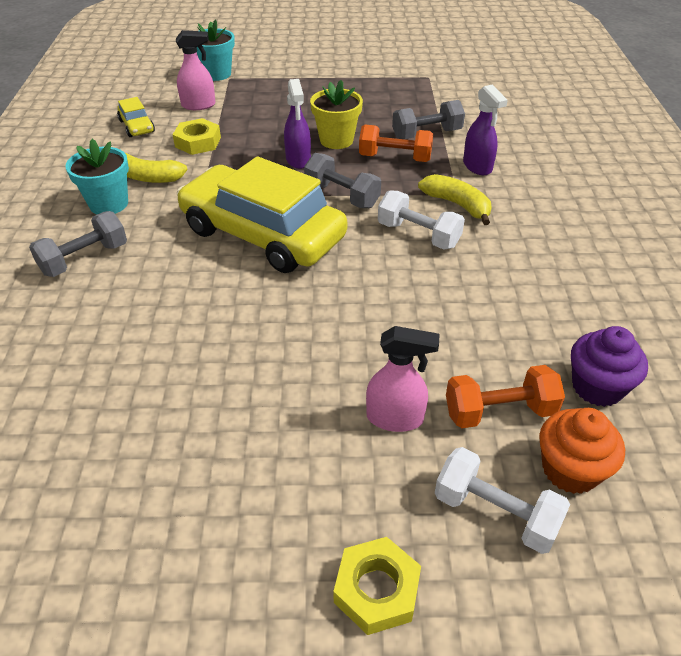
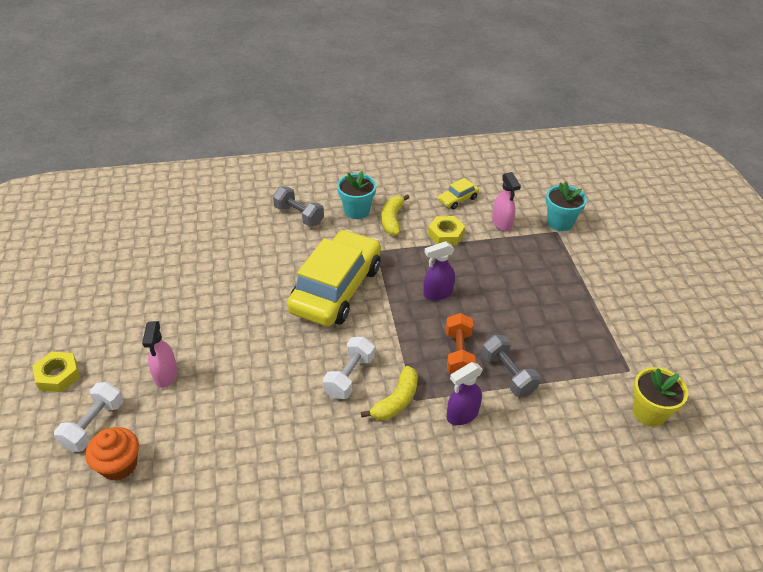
camera: 80 degrees right, 0 degrees up
grey dumbbell [304,153,381,208] -> none
yellow flower pot [310,80,363,149] -> yellow flower pot moved to [633,367,688,427]
orange dumbbell [446,365,565,428] -> none
purple cupcake [571,326,648,407] -> none

